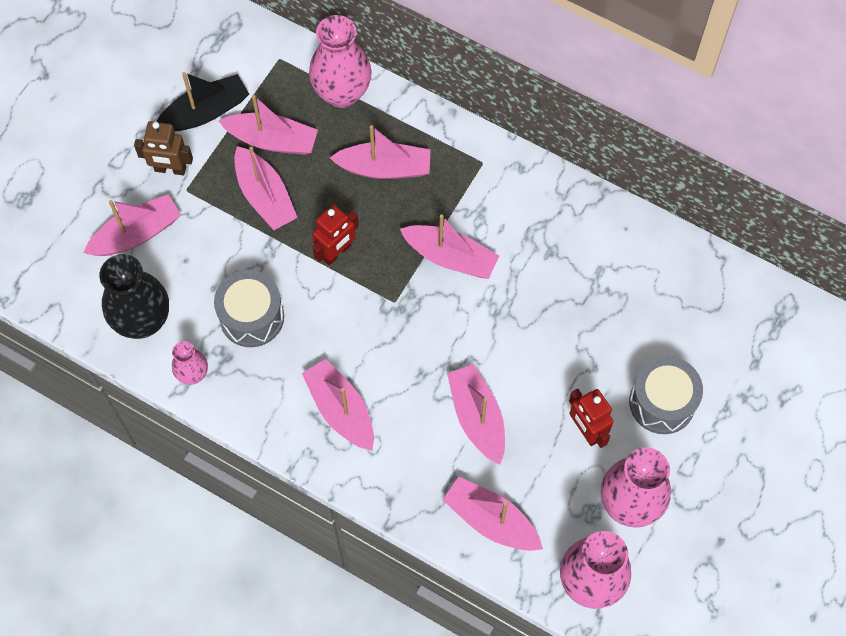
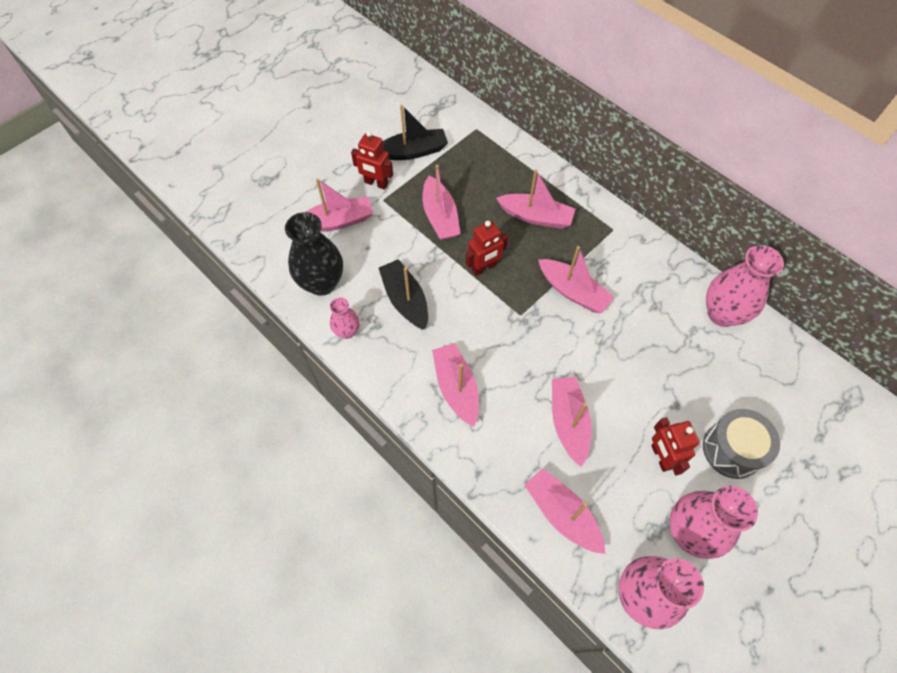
camera: 15 degrees right, 5 degrees down
brown robot [134,121,193,175] -> red robot [351,131,393,190]
grey drum [214,270,284,347] -> black boat [379,259,428,330]
pink boat [219,95,318,155] -> none
pink vase [309,15,372,108] -> pink vase moved to [706,245,784,327]

